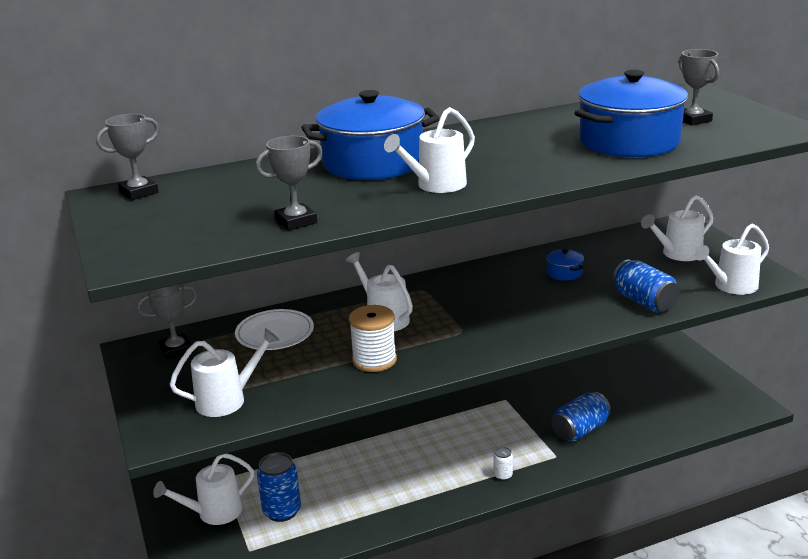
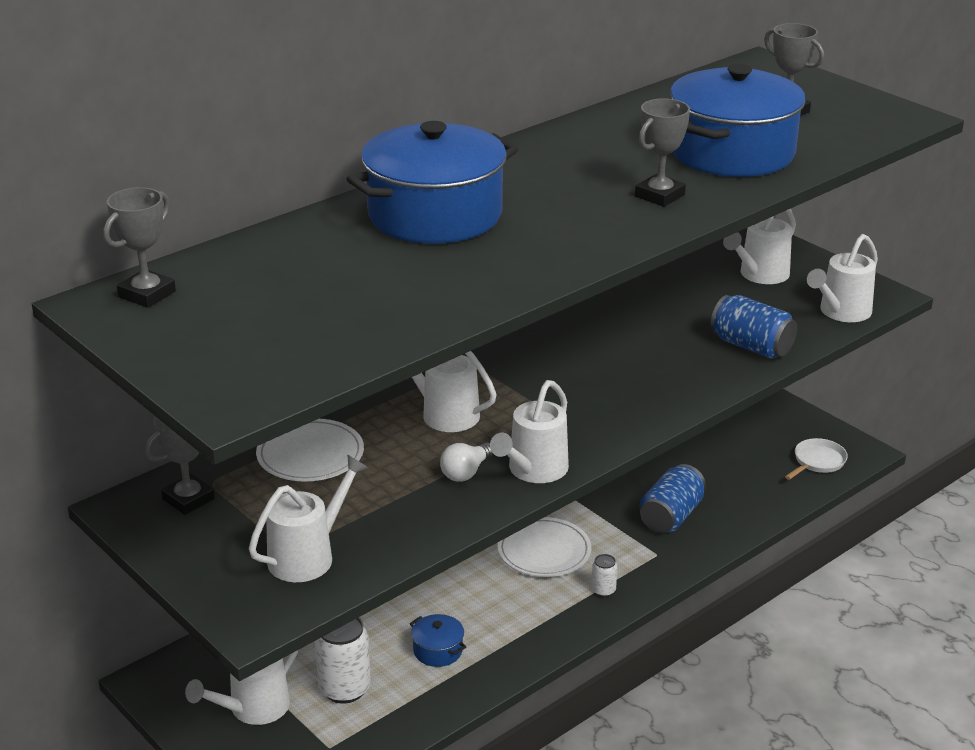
camera: 20 degrees left, 5 degrees up
grey trophy [256,136,323,231] -> grey trophy moved to [635,98,690,207]
blue can [257,452,301,522] -> white can [315,617,371,704]
white spool [349,305,397,372] -> white light bulb [440,442,494,482]
white watering can [384,107,475,193] -> white watering can moved to [490,380,569,483]
blue pot [546,249,584,281] -> blue pot moved to [410,614,466,667]
none -> white plate [498,517,591,577]
none -> white pan [785,438,848,480]

